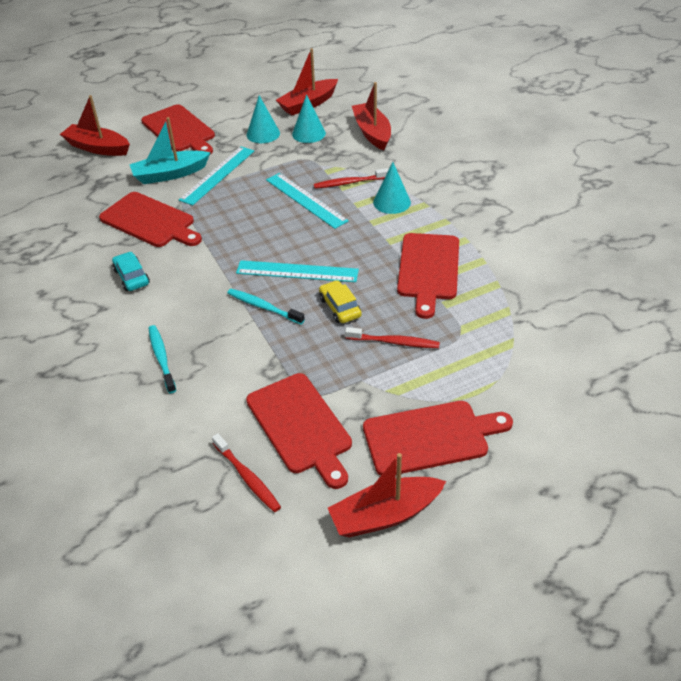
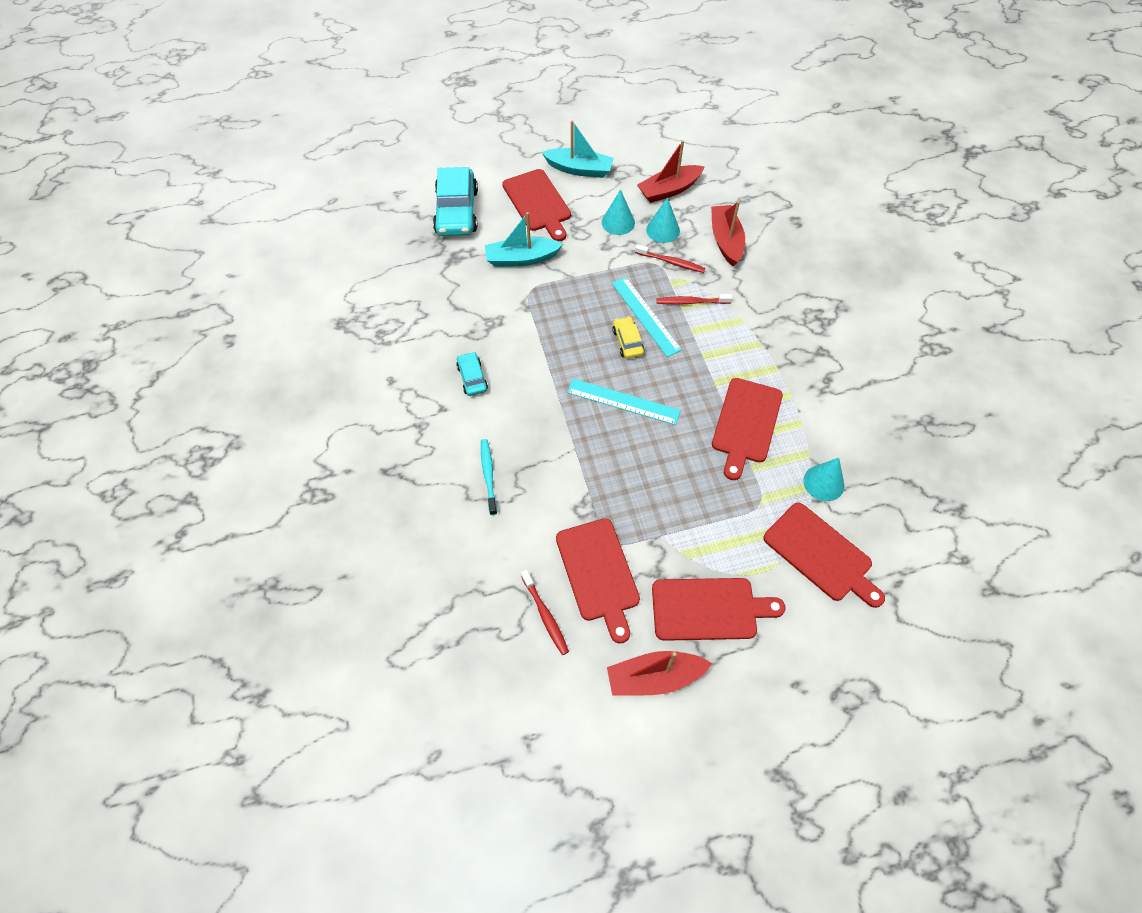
camera: 10 degrees right, 15 degrees up
red boat [60,95,130,156] -> turquoise car [433,167,478,236]
red cutting board [99,192,202,247] -> red cutting board moved to [763,503,885,608]
turquoise ruler [179,146,254,206] -> none
turquoise toothbrush [227,289,305,324] -> none
yellow car [319,280,362,323] -> yellow car moved to [612,316,644,359]
red toothbrush [345,327,440,348] -> red toothbrush moved to [635,244,705,273]
turquoise cone [373,162,411,214] -> turquoise cone moved to [803,458,845,501]
none -> turquoise boat [541,120,614,178]

